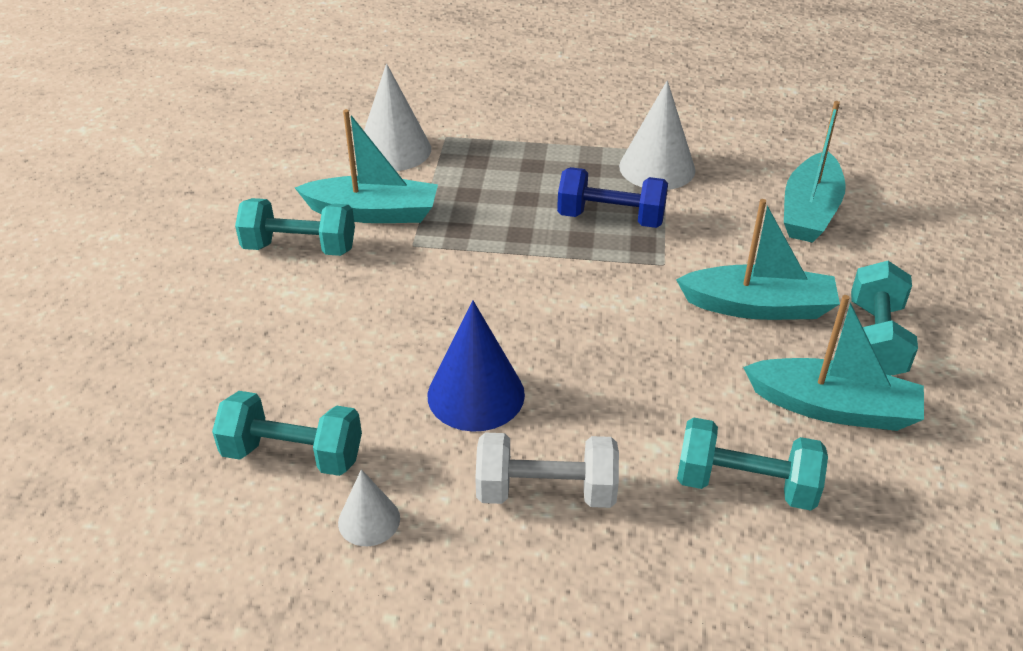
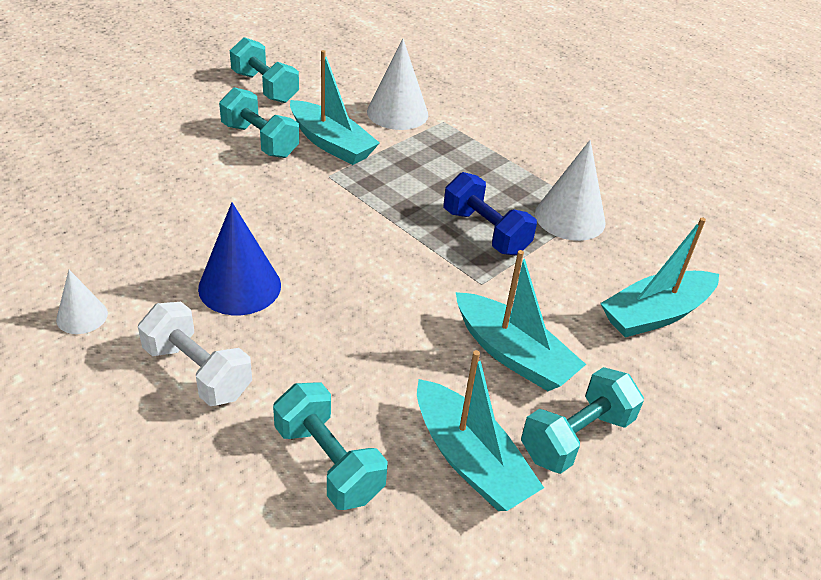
camera: 35 degrees right, 0 degrees up
turquoise dumbbell [212,391,362,476] -> turquoise dumbbell moved to [230,37,299,103]

